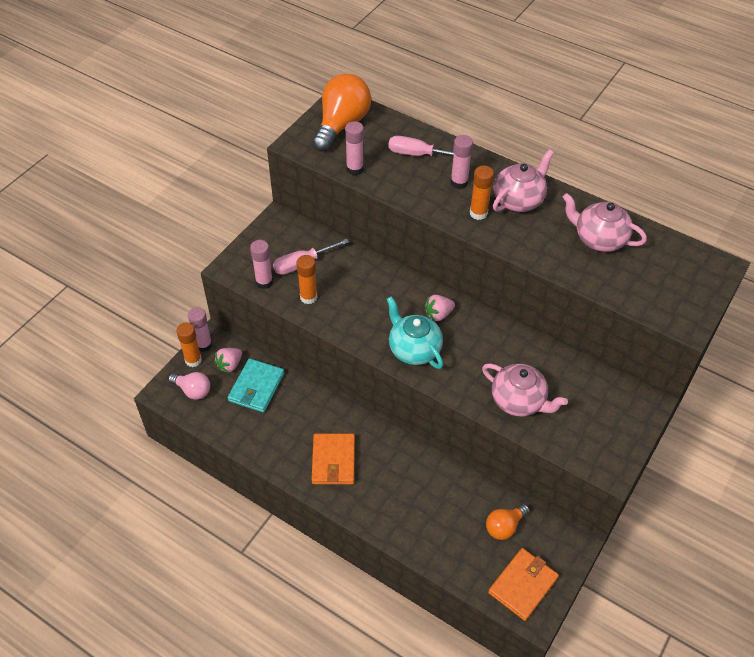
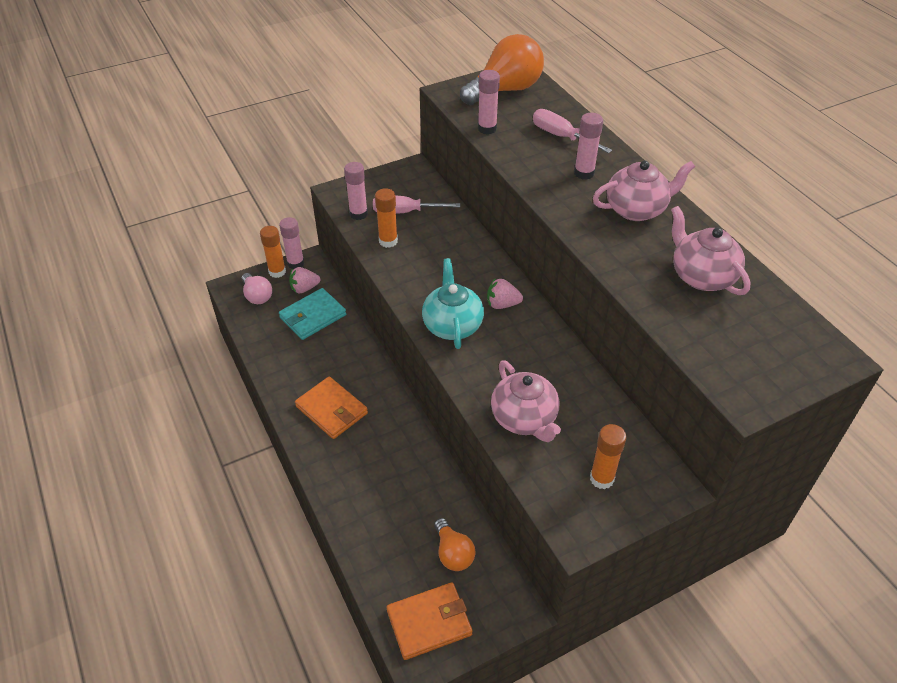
camera: 30 degrees right, 5 degrees down
orange wallet [311,434,355,485] -> orange wallet turned 75 degrees counterclockwise [295,376,368,439]
orange glue stick [470,165,494,220] -> orange glue stick moved to [590,424,626,489]
orange light bulb [486,504,530,540] -> orange light bulb turned 105 degrees counterclockwise [434,518,475,571]

